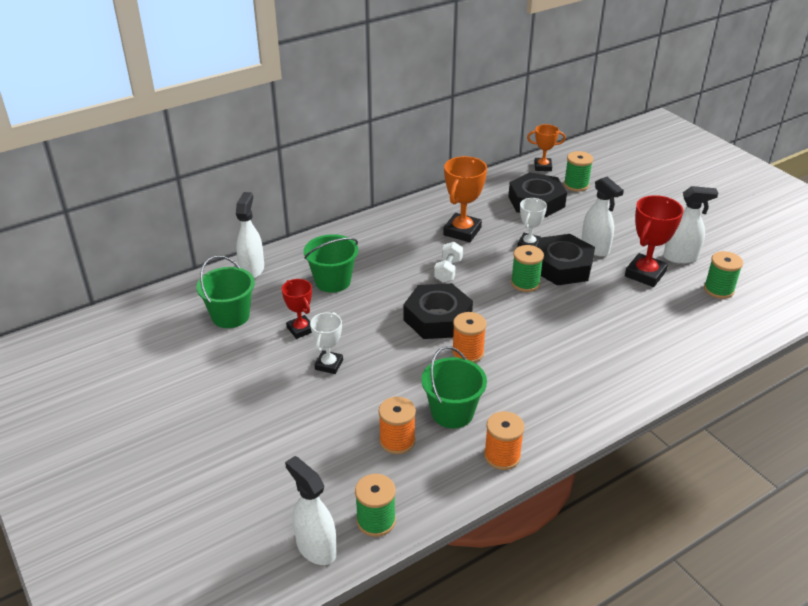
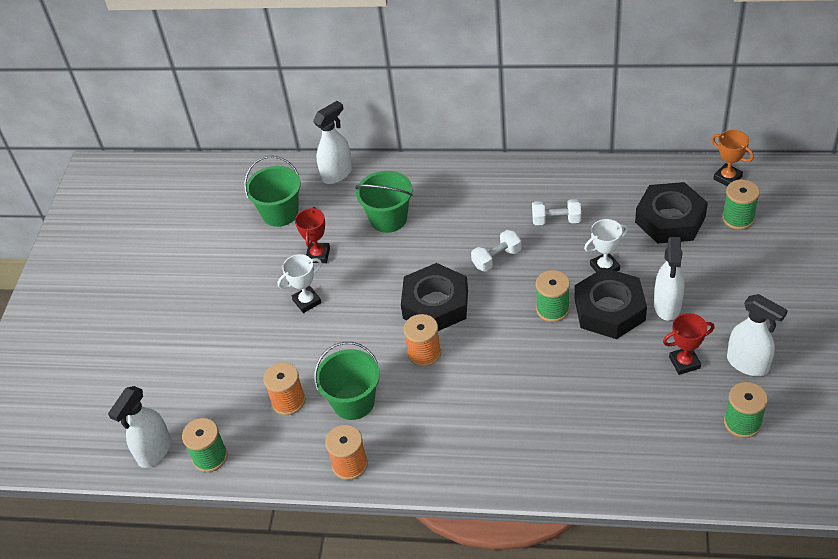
camera: 45 degrees right, 10 degrees up
white spray bottle [285,456,337,565] -> white spray bottle turned 150 degrees counterclockwise [108,386,171,468]
orange trophy [443,156,487,242] -> white dumbbell [532,199,581,225]
red trophy [625,195,683,287] -> red trophy [663,313,715,375], size x0.62

